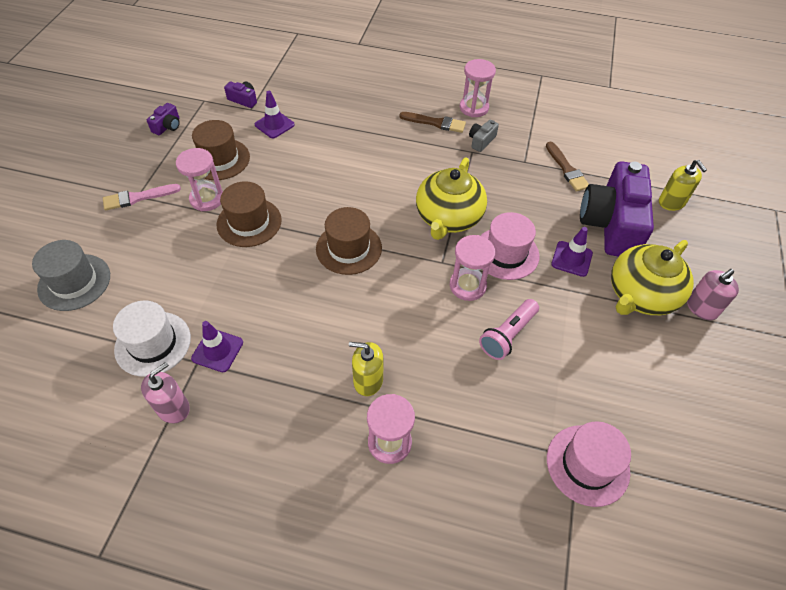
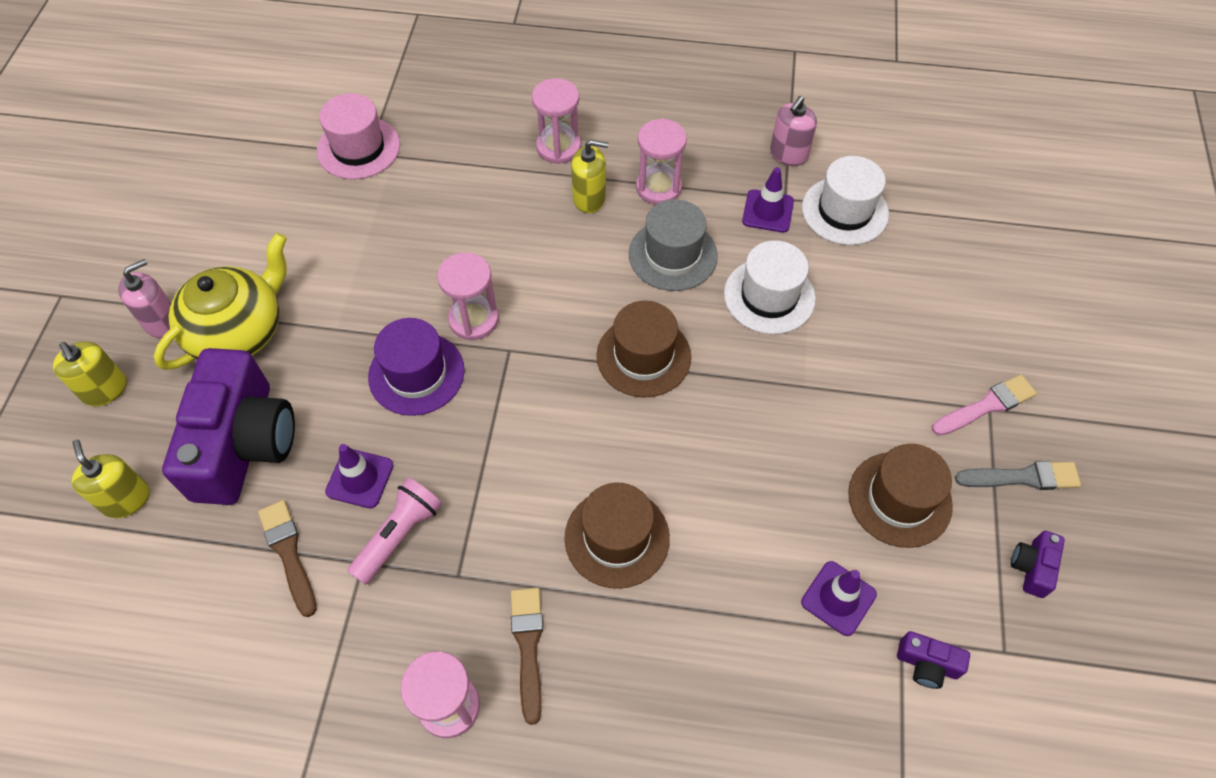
camera: 175 degrees right, 5 degrees up
grey hat [32,240,110,311] -> grey hat moved to [629,199,718,291]
pink hourglass [176,148,223,211] -> pink hourglass moved to [636,118,687,205]
brown hat [216,181,282,247] -> brown hat moved to [564,483,670,589]
brown brush [399,112,466,133] -> brown brush turned 75 degrees clockwise [511,588,543,725]
yellow teapot [416,157,487,240] -> none
grey camera [469,120,499,152] -> none
pink flashlight [479,299,539,360] -> pink flashlight moved to [347,478,442,585]
pink hat [480,212,540,280] -> purple hat [368,318,465,416]
purple traffic cone [551,227,593,277] -> purple traffic cone moved to [325,444,394,508]
none -> yellow soap dispenser [53,341,127,406]
none -> white hat [724,241,816,334]
none -> grey brush [955,461,1081,490]

